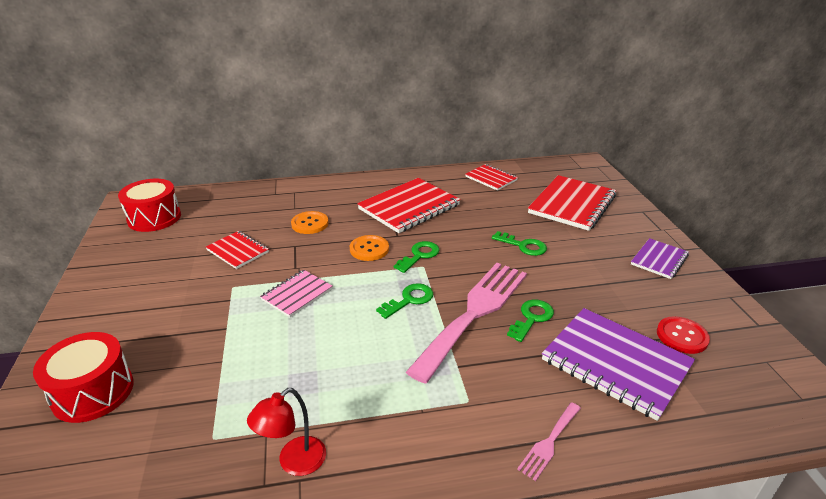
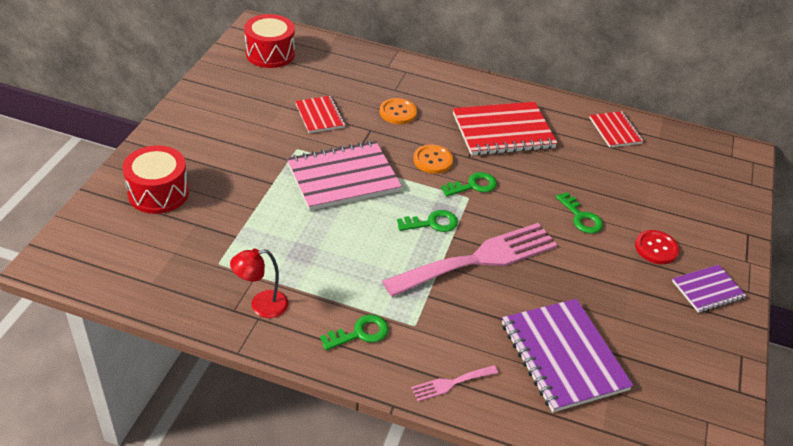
camera: 25 degrees right, 10 degrees up
pink notebook [260,270,332,317] -> pink notebook [287,141,402,211], size x1.80
green key [507,300,554,342] -> green key moved to [320,315,388,350]
red notebook [528,175,616,231] -> none
red button [657,316,710,354] -> red button moved to [635,230,679,264]

